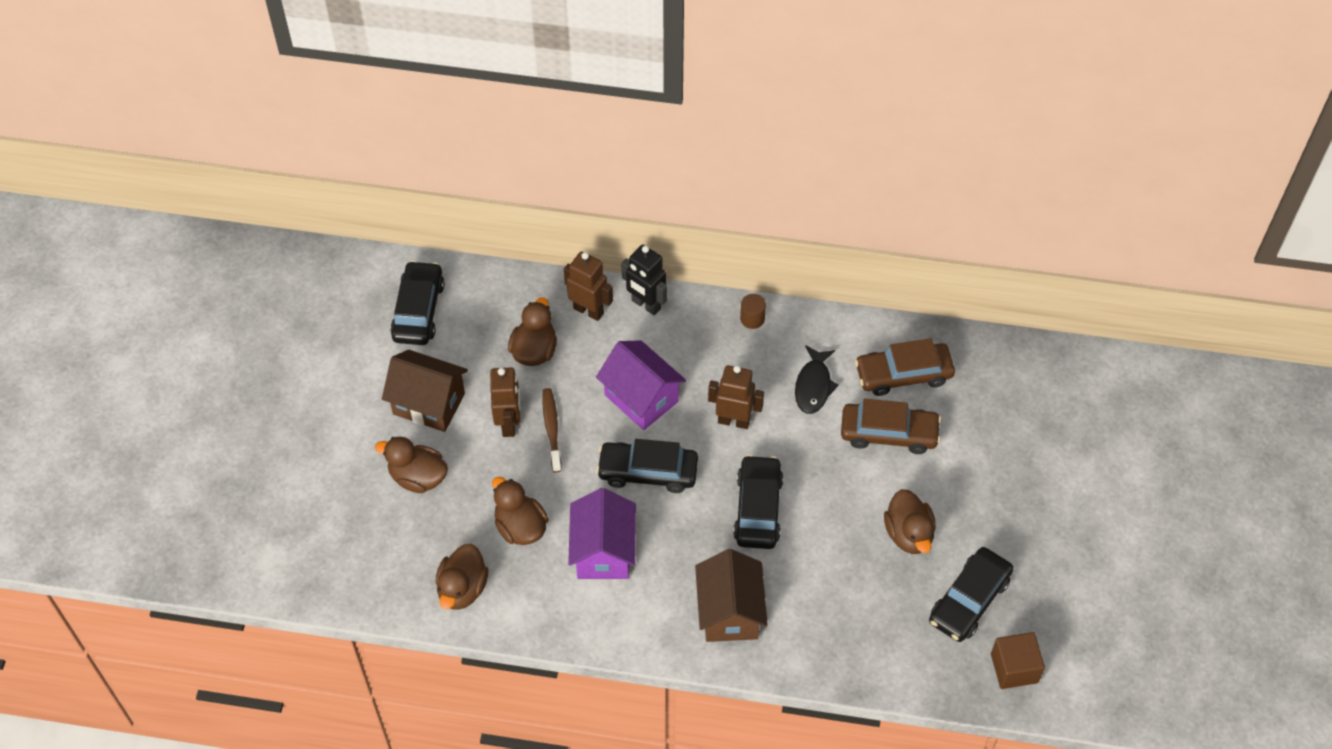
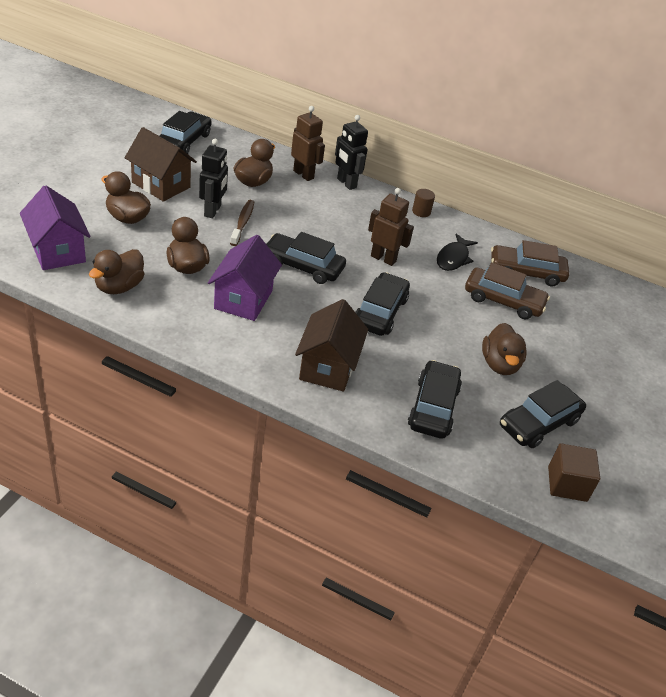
camera: 10 degrees right, 15 degrees down
brown robot [490,367,520,437] -> black robot [199,139,228,218]
purple house [596,340,686,430] -> purple house moved to [20,186,91,270]
none -> black car [408,360,462,439]

